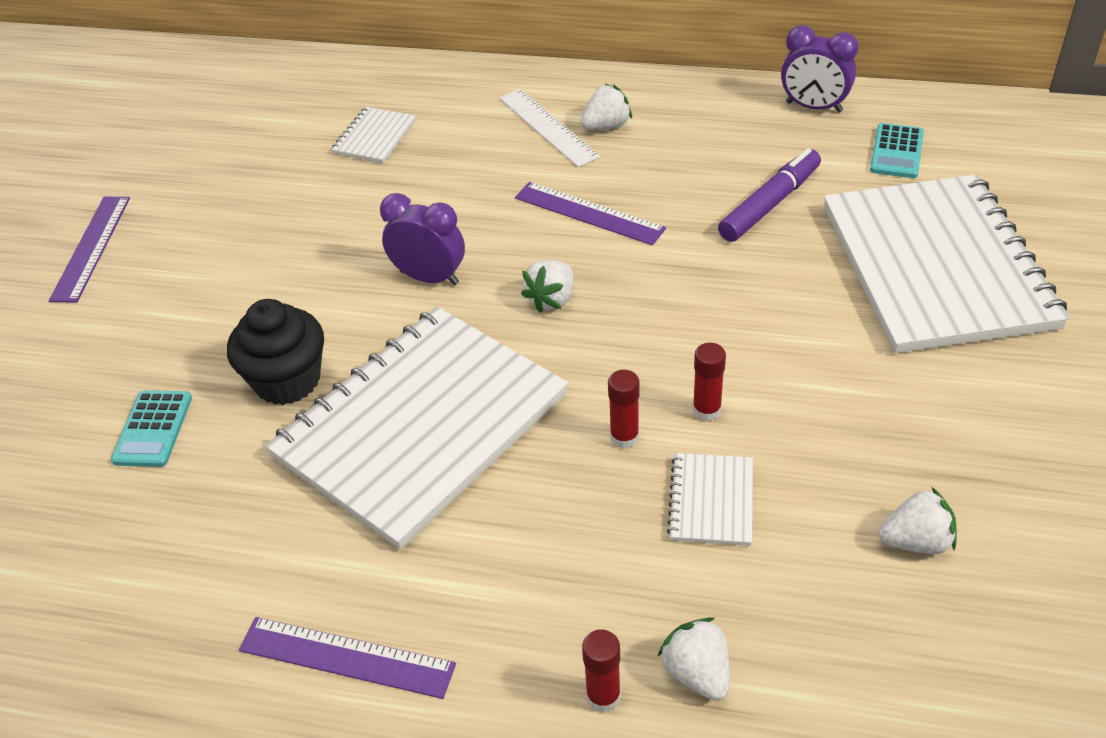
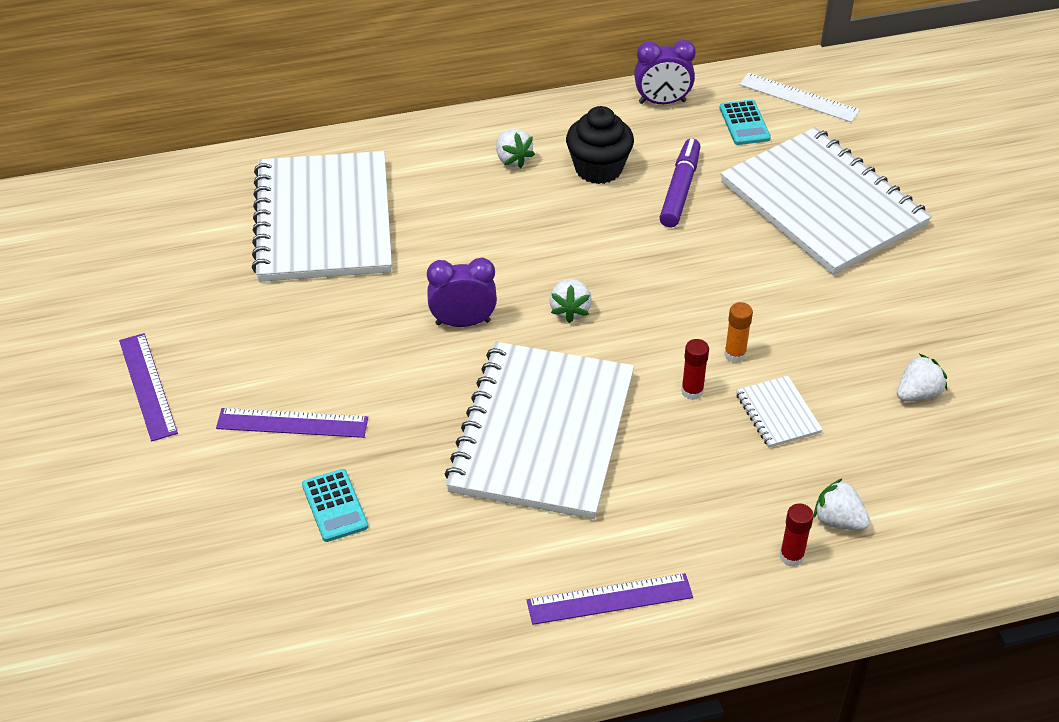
camera: 30 degrees left, 0 degrees up
black cupcake [227,299,324,405] -> black cupcake moved to [566,106,634,184]
white notebook [331,107,416,163] -> white notebook [252,151,392,282], size x2.50
white ruler [499,89,600,167] -> white ruler moved to [739,73,860,122]
purple ruler [515,182,666,245] -> purple ruler moved to [216,408,368,438]
white strawberry [581,84,632,130] -> white strawberry turned 120 degrees clockwise [496,129,535,168]
red glue stick [692,343,726,422] -> orange glue stick [724,302,753,363]

